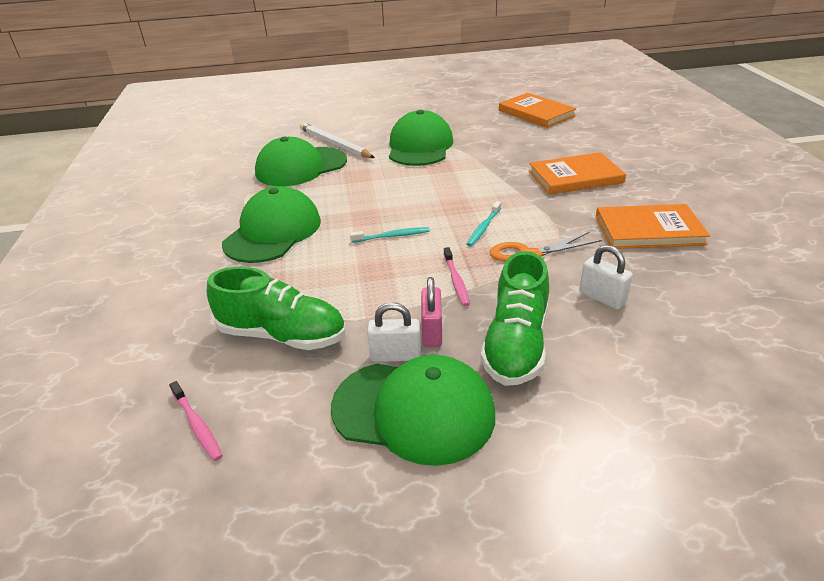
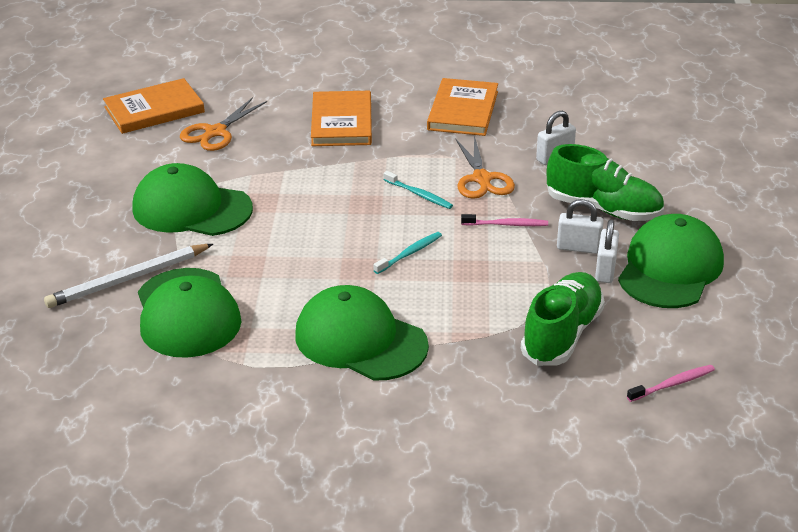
camera: 80 degrees left, 0 degrees up
turquoise toothbrush [350,227,429,243] -> turquoise toothbrush turned 45 degrees clockwise [374,232,442,274]
pink padlock [421,277,442,347] -> white padlock [557,199,604,254]
none -> orange scissors [180,97,267,151]

